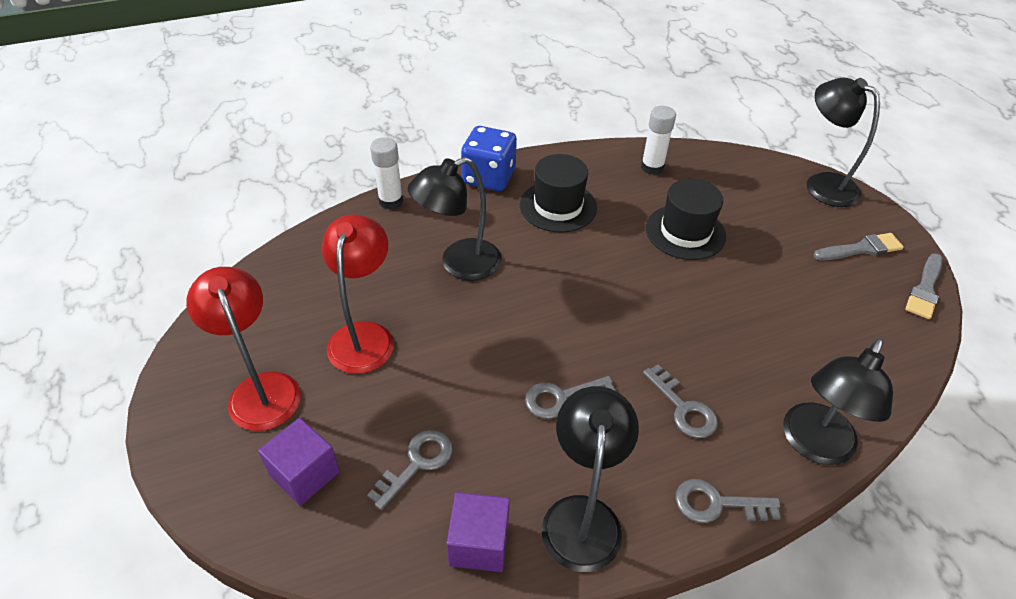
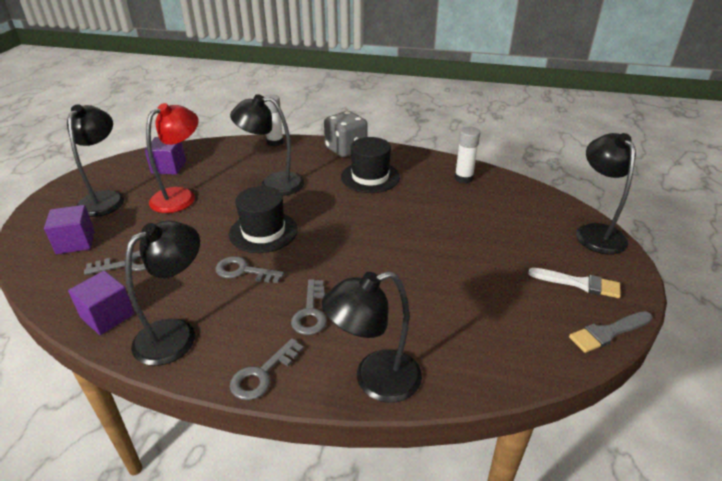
camera: 35 degrees right, 10 degrees down
red lamp [186,267,301,431] -> black lamp [67,104,124,217]
blue dice [461,126,517,191] -> grey dice [324,111,368,157]
black hat [646,179,726,260] -> black hat moved to [229,186,298,253]
grey key [675,479,781,523] -> grey key turned 90 degrees counterclockwise [230,338,304,400]
grey brush [814,233,904,261] -> white brush [528,268,621,298]
none -> purple cube [145,137,186,175]

